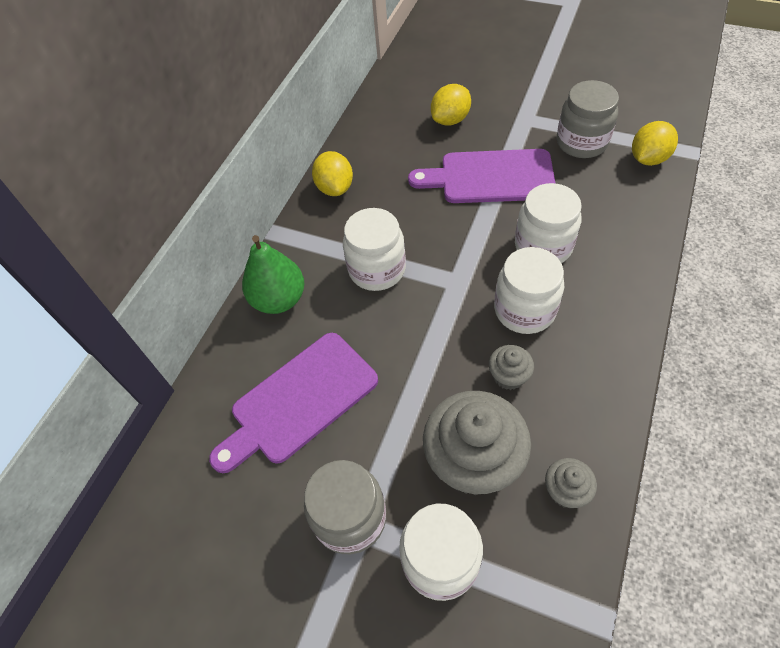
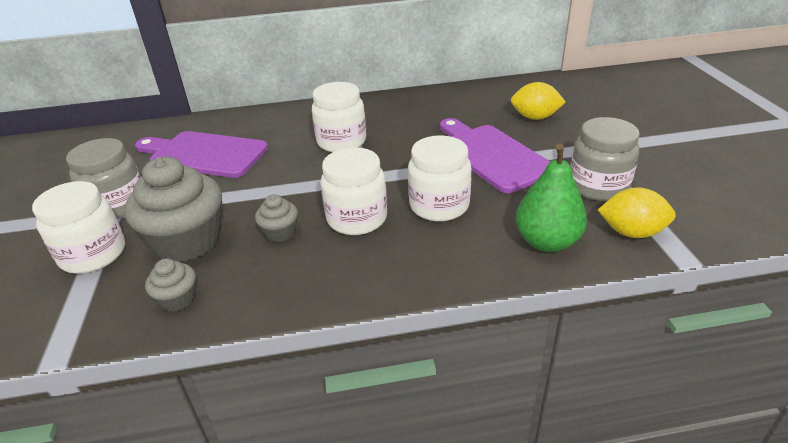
camera: 55 degrees right, 20 degrees down
green pear [242,235,304,314] -> green pear moved to [516,144,587,252]
yellow lemon [312,151,353,196] -> none

